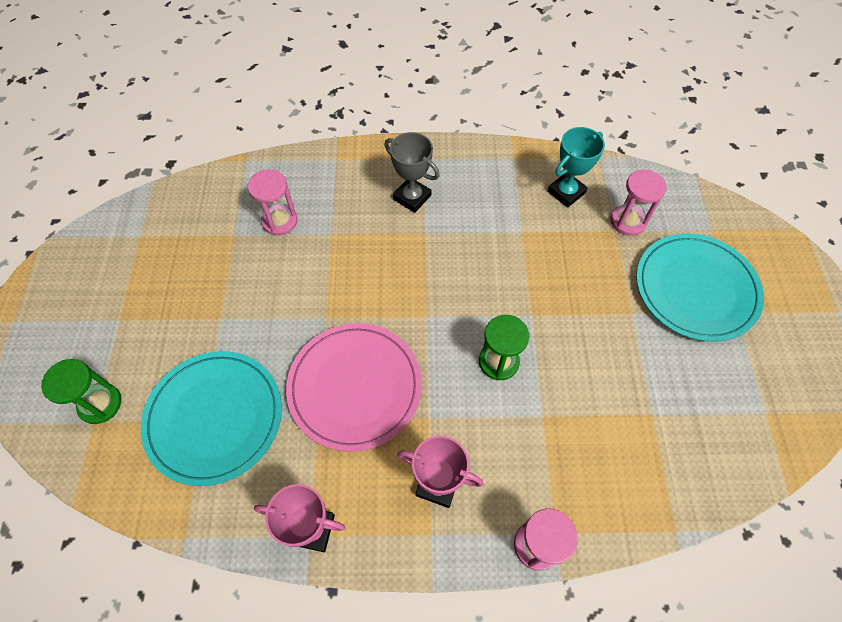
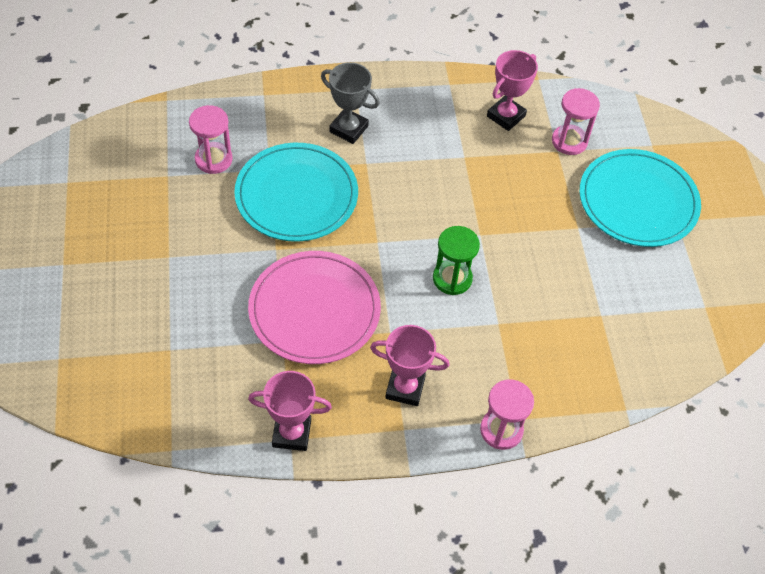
camera: 10 degrees left, 5 degrees down
green hourglass [41,359,121,424] -> none
turquoise plate [141,351,282,486] -> turquoise plate moved to [234,143,358,242]
turquoise trophy [547,127,605,208] -> pink trophy [487,50,538,131]

